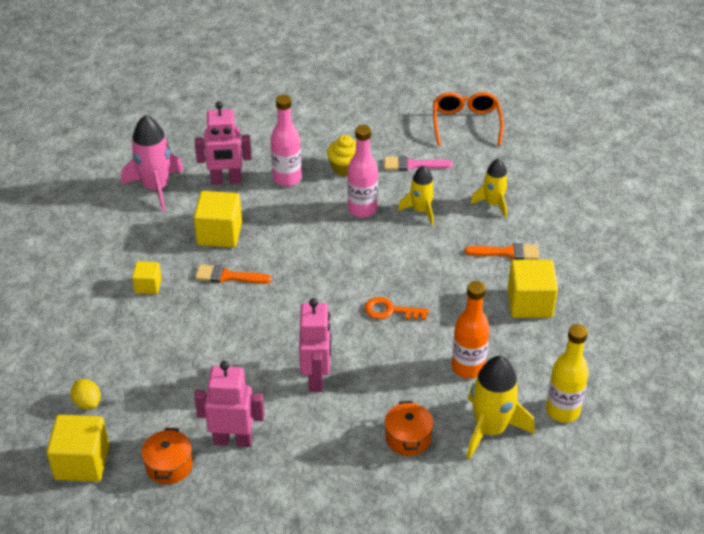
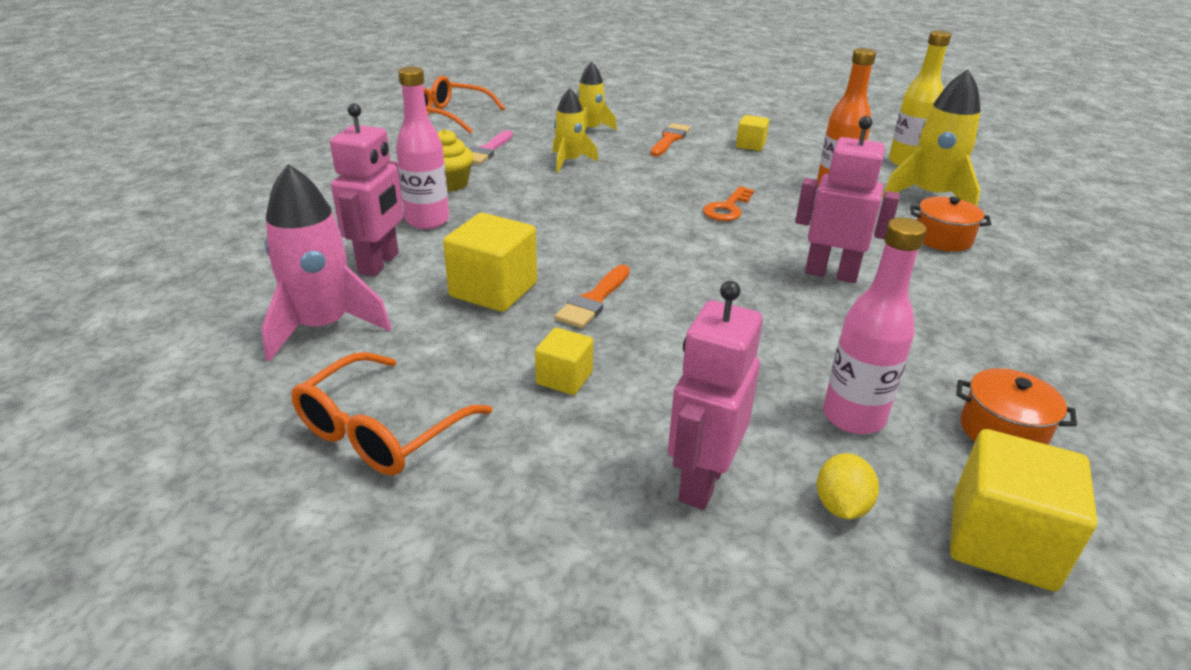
camera: 70 degrees left, 10 degrees down
yellow lemon [70,379,101,410] -> yellow lemon turned 60 degrees counterclockwise [817,453,879,519]
pink robot [194,361,265,447] -> pink robot moved to [668,281,763,510]
pink bottle [347,125,378,218] -> pink bottle moved to [823,218,927,434]
yellow cube [507,260,558,318] -> yellow cube [736,115,769,151], size x0.57
none -> orange glasses [291,352,492,476]

